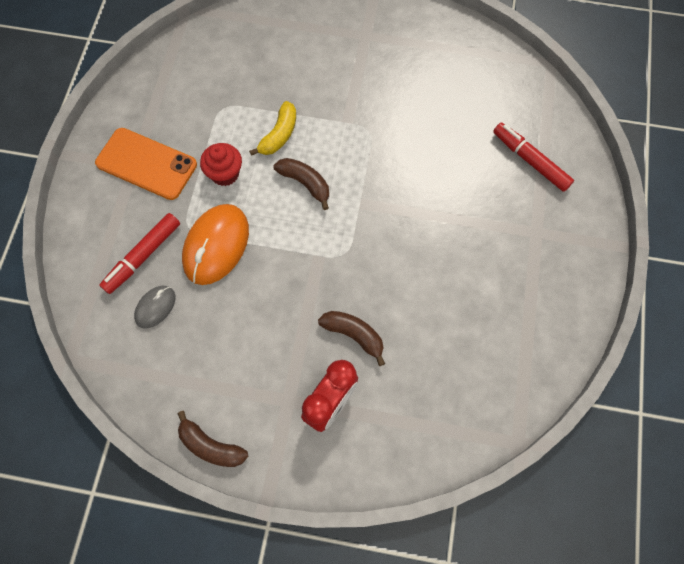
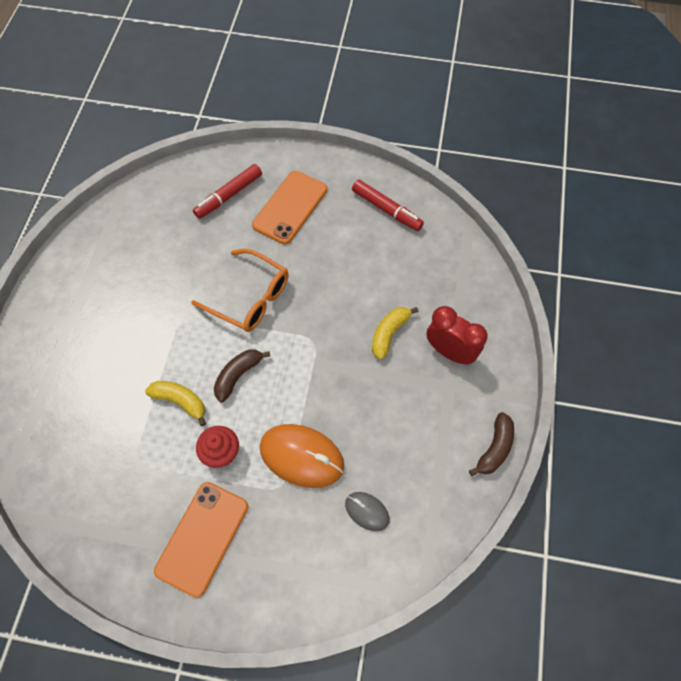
camera: 90 degrees left, 5 degrees down
red marker [99,213,180,294] -> red marker moved to [352,179,424,231]
brown banana [318,311,385,366] -> yellow banana [372,307,418,360]
none -> orange glasses [191,249,289,332]
none -> orange phone [252,171,327,244]

